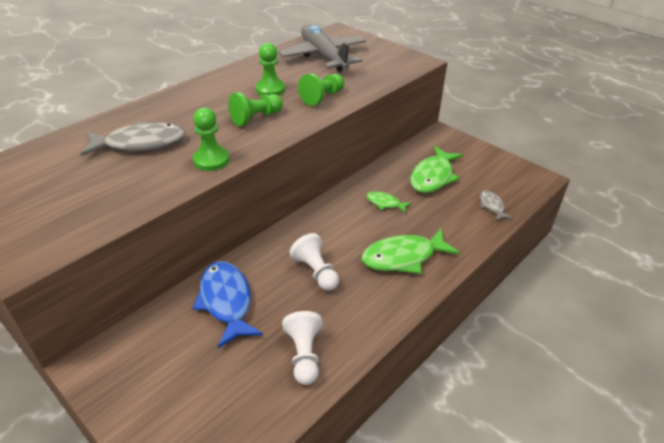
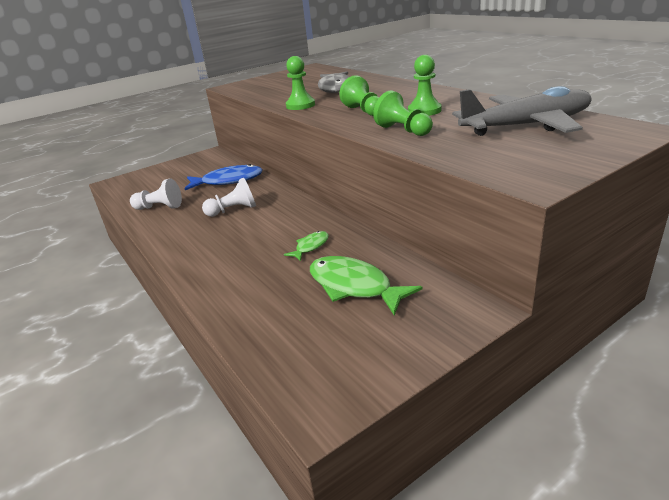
camera: 105 degrees right, 10 degrees down
green fish [361,229,460,274] -> none
grey fish [480,190,513,221] -> none

